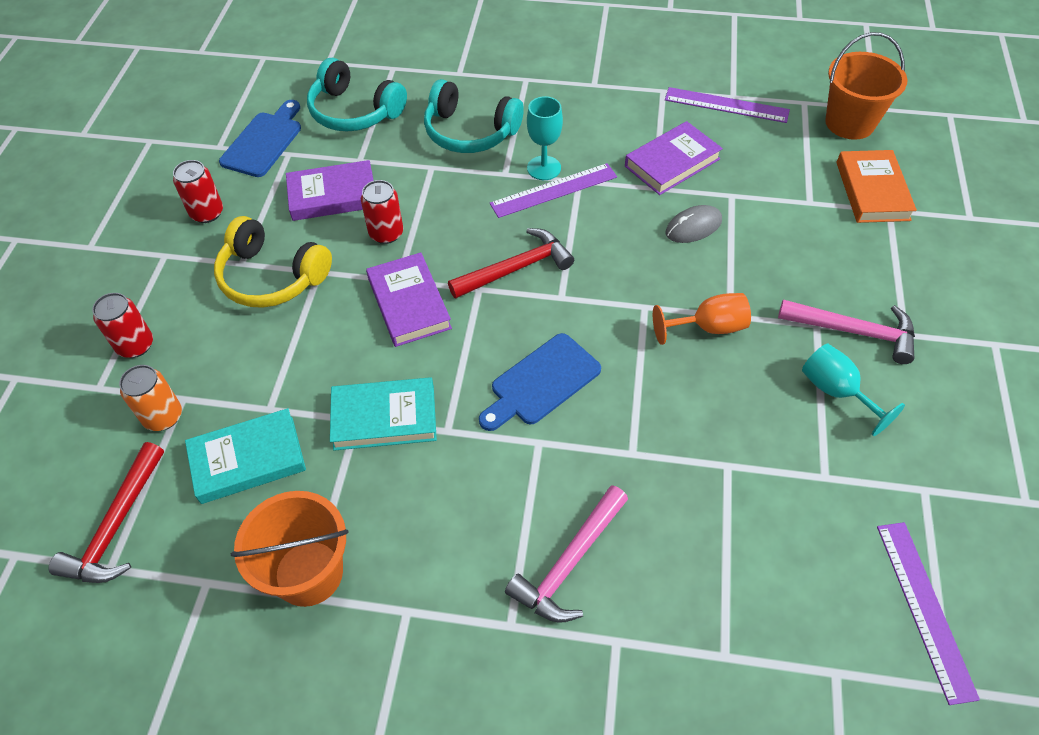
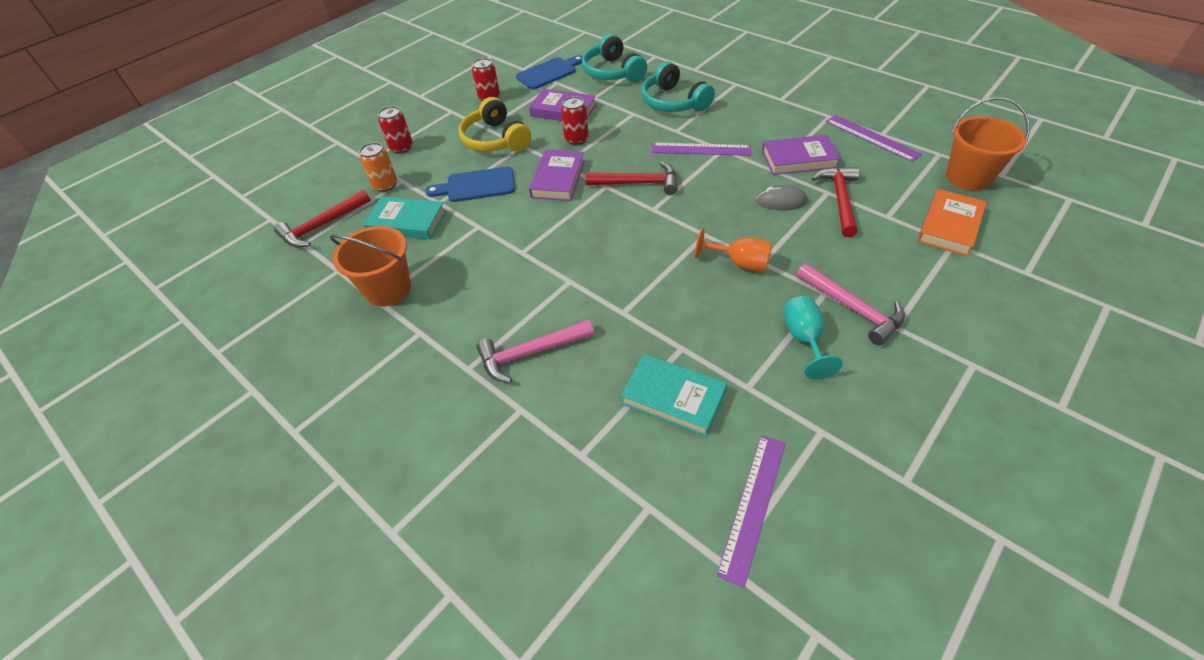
camera: 35 degrees right, 5 degrees down
turquoise book [330,377,437,451] -> turquoise book moved to [621,354,727,437]
blue cutting board [479,333,601,431] -> blue cutting board moved to [425,166,515,202]
turquoise goblet [527,96,563,180] -> none
none -> red hammer [812,167,859,237]

